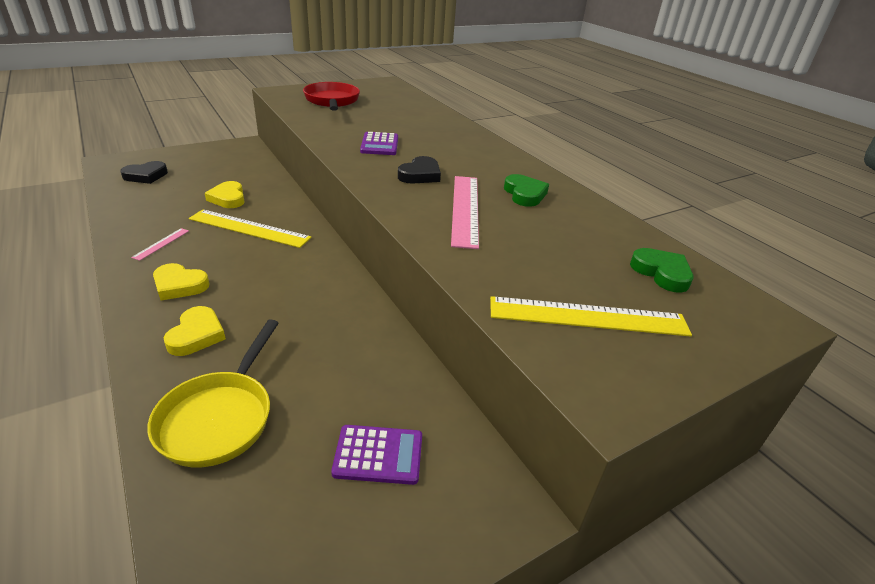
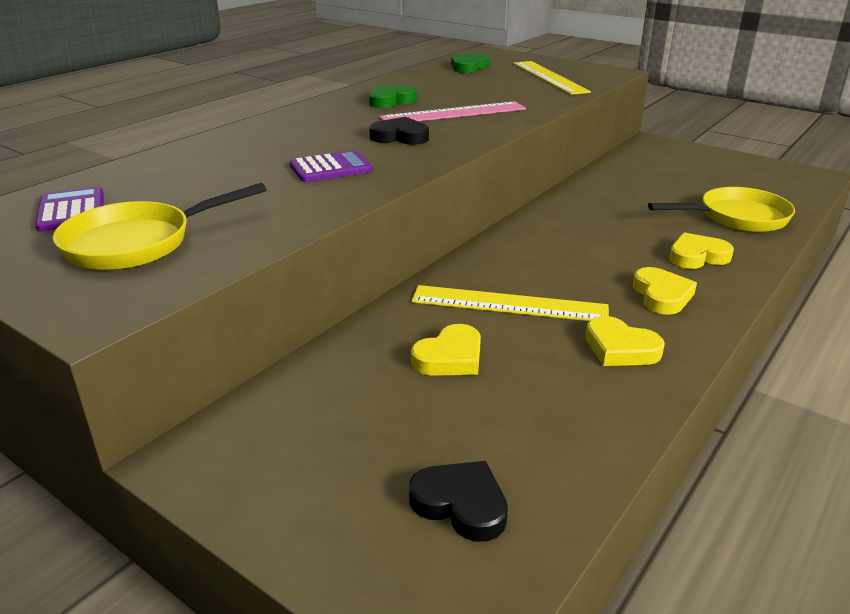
camera: 110 degrees left, 5 degrees down
pink ruler [131,228,189,261] -> yellow heart [586,316,665,366]
yellow ruler [189,209,311,248] -> yellow ruler turned 75 degrees counterclockwise [412,285,609,321]
red pan [303,82,360,111] -> yellow pan [53,183,267,270]
purple calculator [331,425,422,485] -> purple calculator moved to [35,187,104,232]

